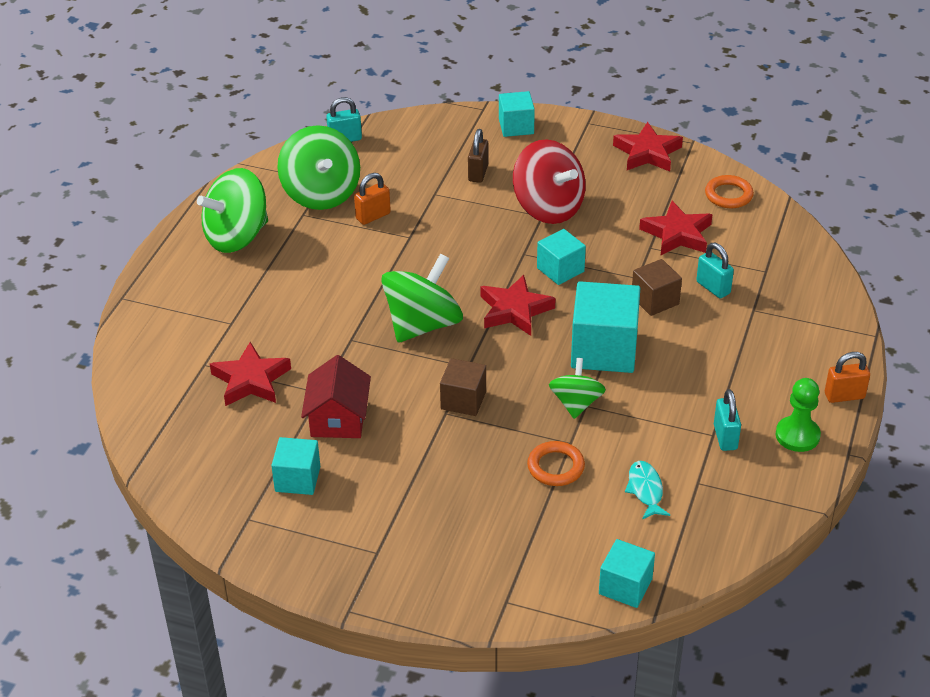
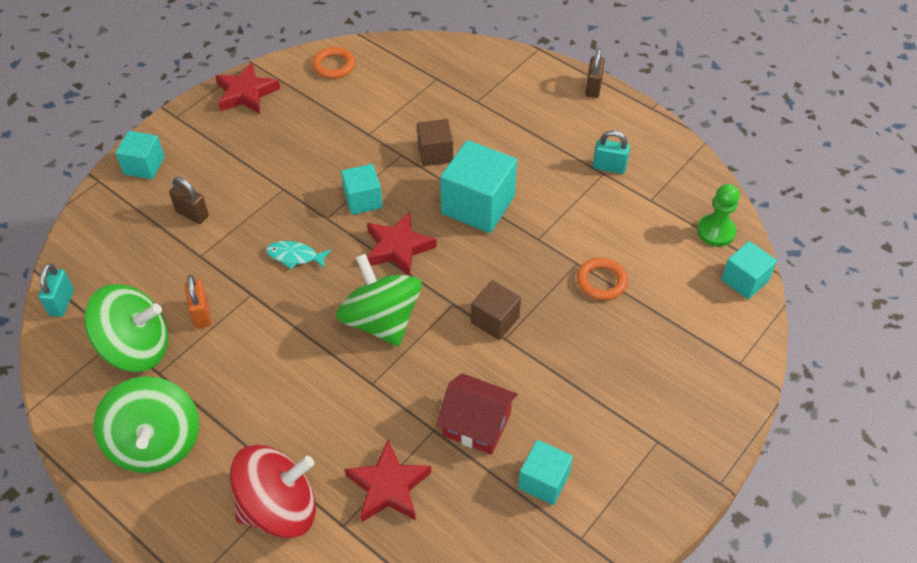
camera: 70 degrees left, 10 degrees up
red spinning top [513,139,586,224] -> red spinning top moved to [230,445,316,538]
green spinning top [549,358,606,419] -> none
turquoise fish [625,461,670,519] -> turquoise fish moved to [266,241,331,270]
red star [639,201,713,255] -> none
turquoise padlock [696,243,734,298] -> none
green pawn [776,378,821,452] -> green pawn moved to [697,184,740,247]
orange padlock [825,352,870,403] -> brown padlock [585,48,605,98]

